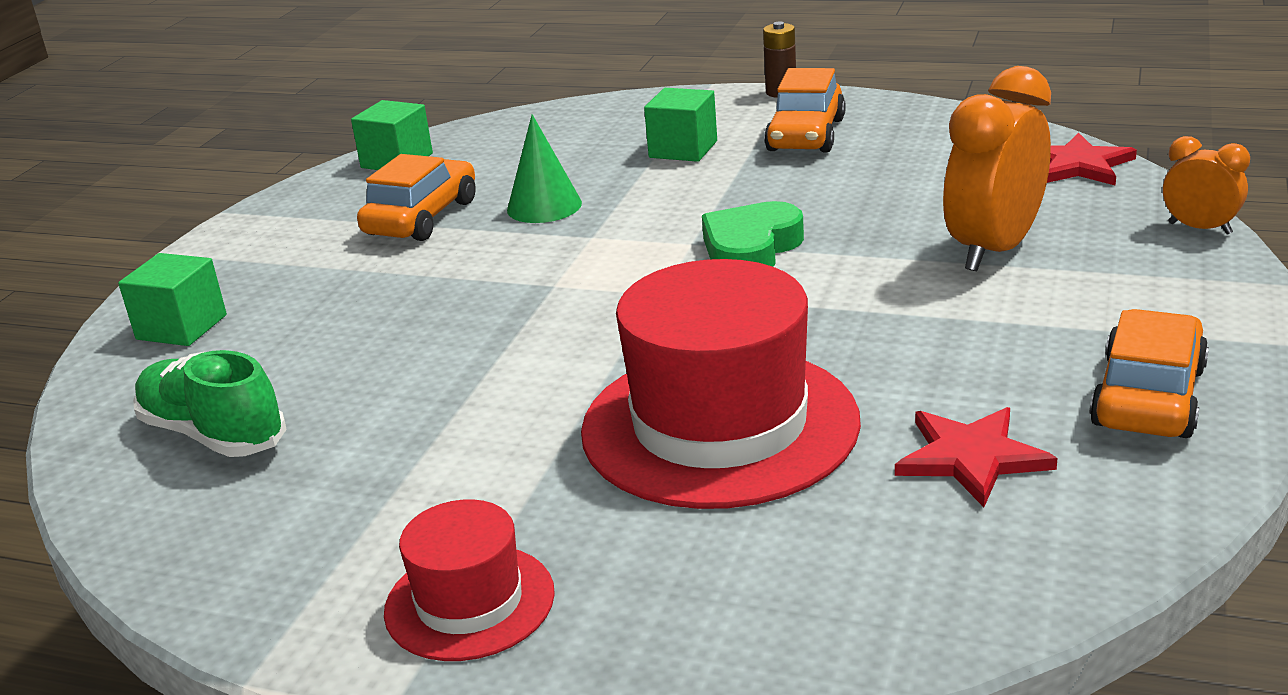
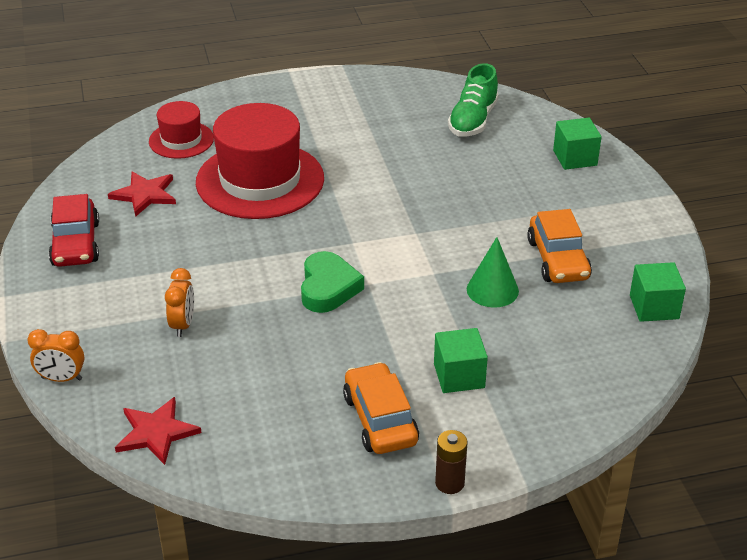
camera: 145 degrees right, 10 degrees up
green shoe [133,350,286,457] -> green shoe turned 105 degrees clockwise [448,63,499,137]
red hat [384,499,555,661] -> red hat moved to [149,101,214,159]
orange clock [943,66,1051,271] -> orange clock [165,268,194,337], size x0.53
orange car [1090,309,1209,438] -> red car [48,194,99,267]

